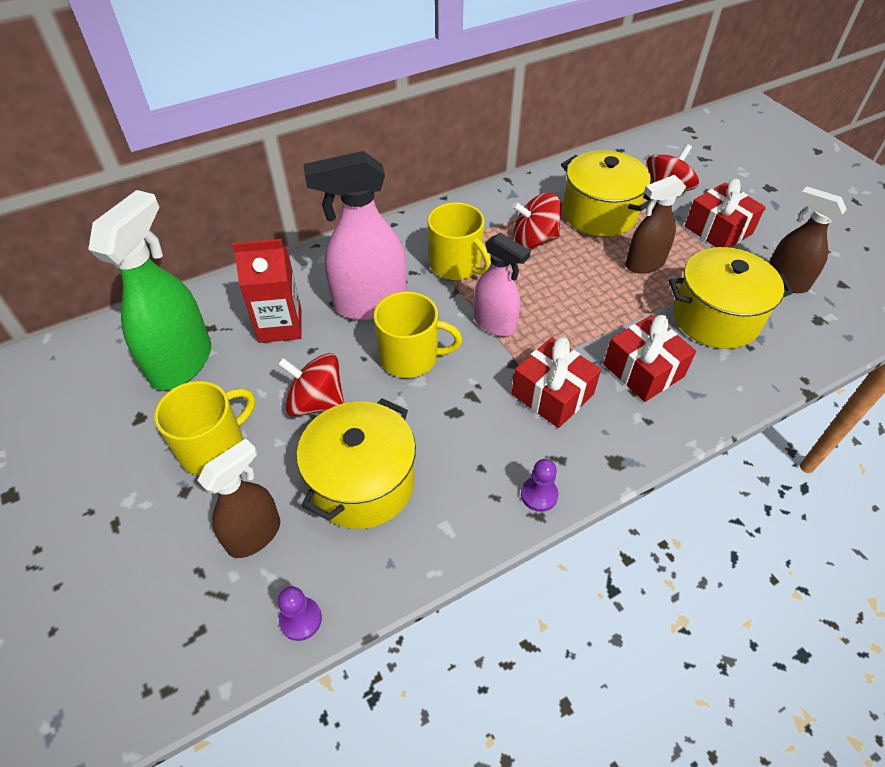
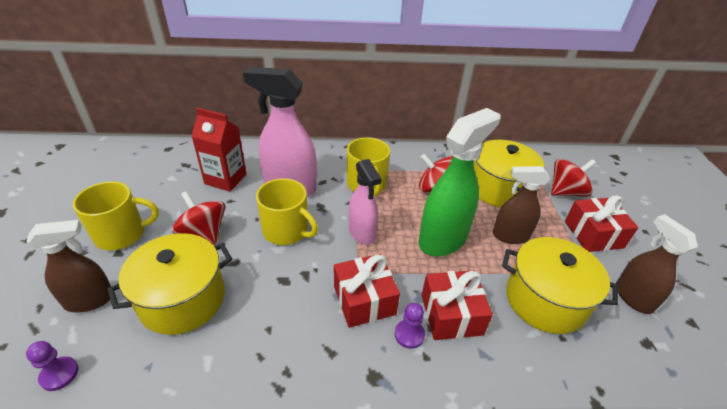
camera: 25 degrees right, 10 degrees down
green spray bottle [88,190,211,390] -> green spray bottle moved to [419,108,501,257]
purple pawn [521,459,558,512] -> purple pawn moved to [395,303,425,349]

